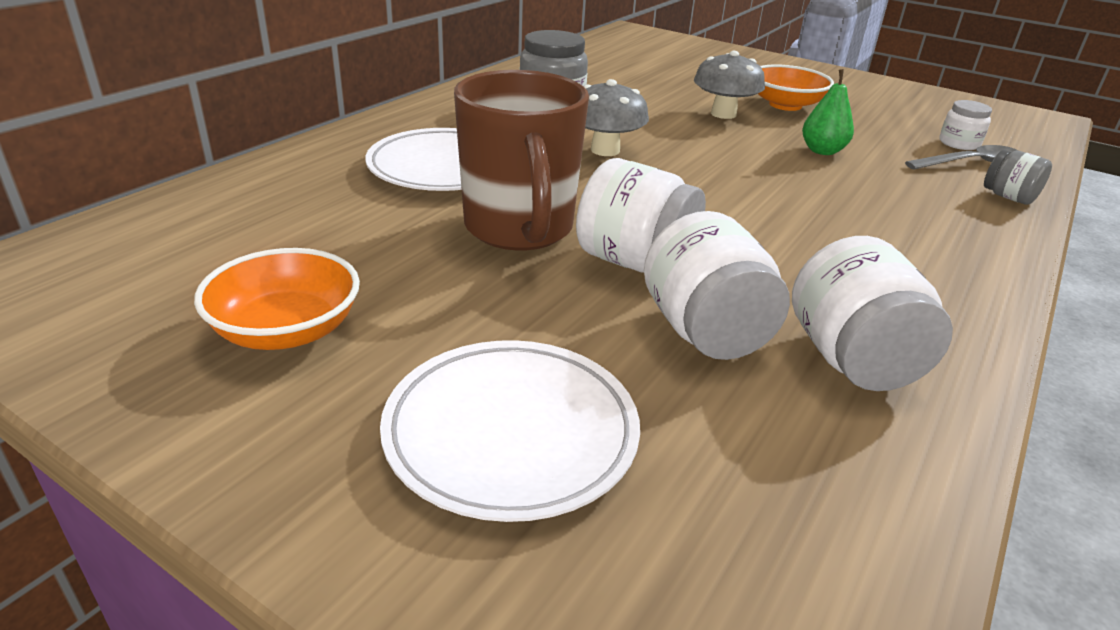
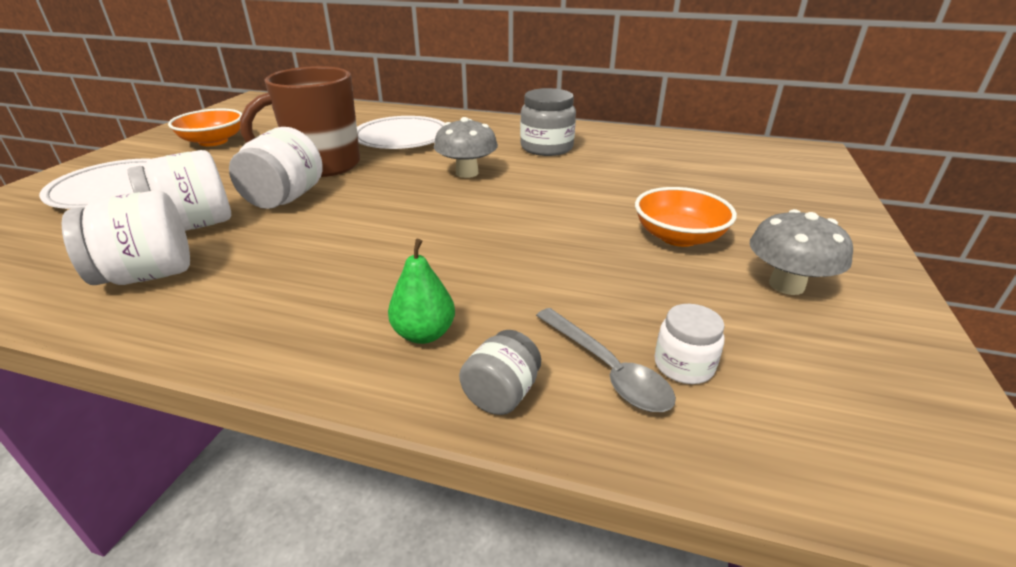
camera: 75 degrees right, 0 degrees up
grey mushroom [694,51,765,119] -> grey mushroom moved to [750,209,853,295]
green pear [802,69,854,155] -> green pear moved to [388,239,455,344]

